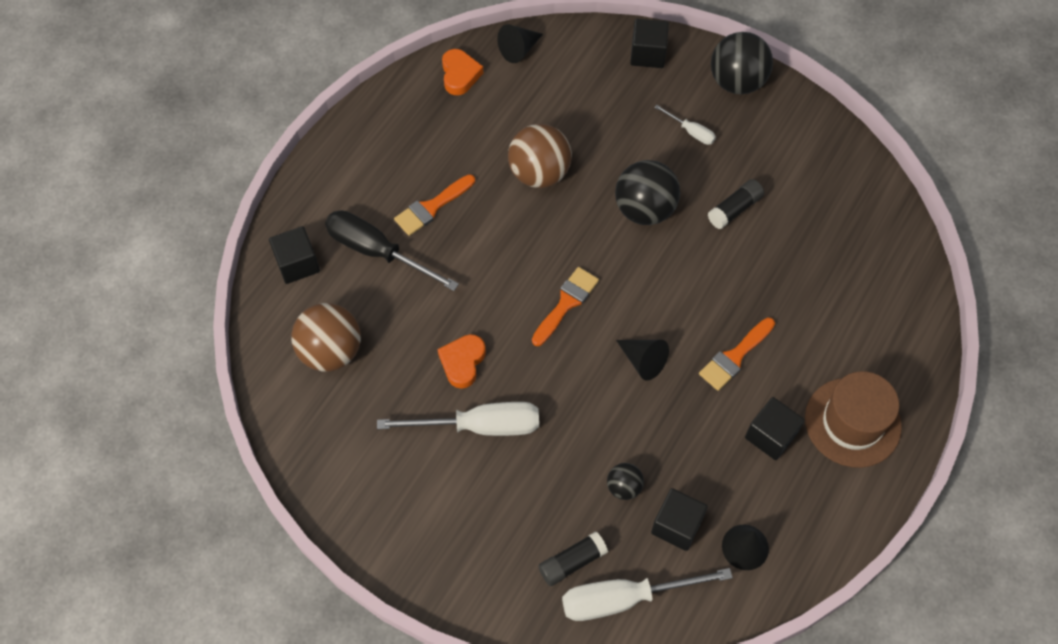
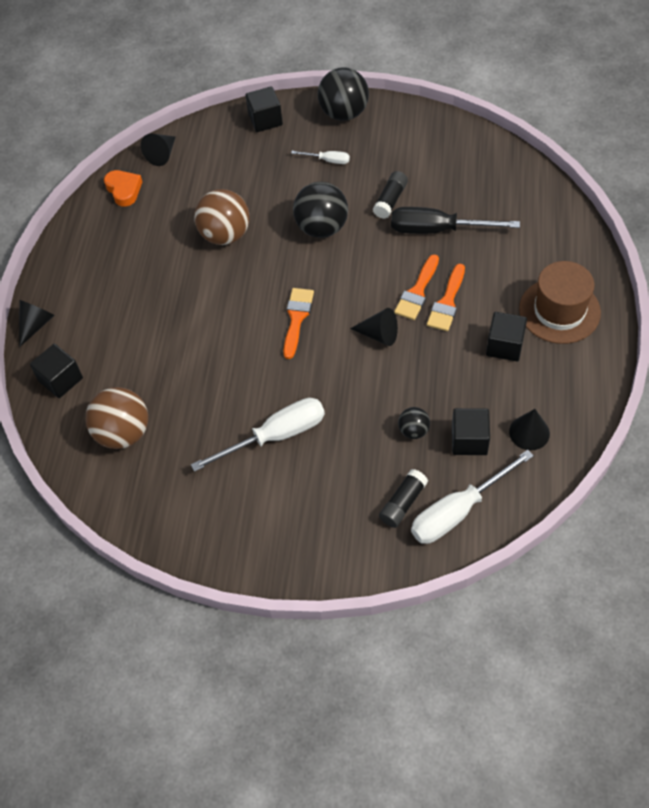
camera: 20 degrees left, 5 degrees down
black screwdriver [325,210,459,291] -> black screwdriver moved to [391,207,520,234]
orange brush [394,174,475,236] -> orange brush moved to [394,254,439,320]
orange heart [438,334,486,389] -> none
none -> black cone [19,300,55,347]

